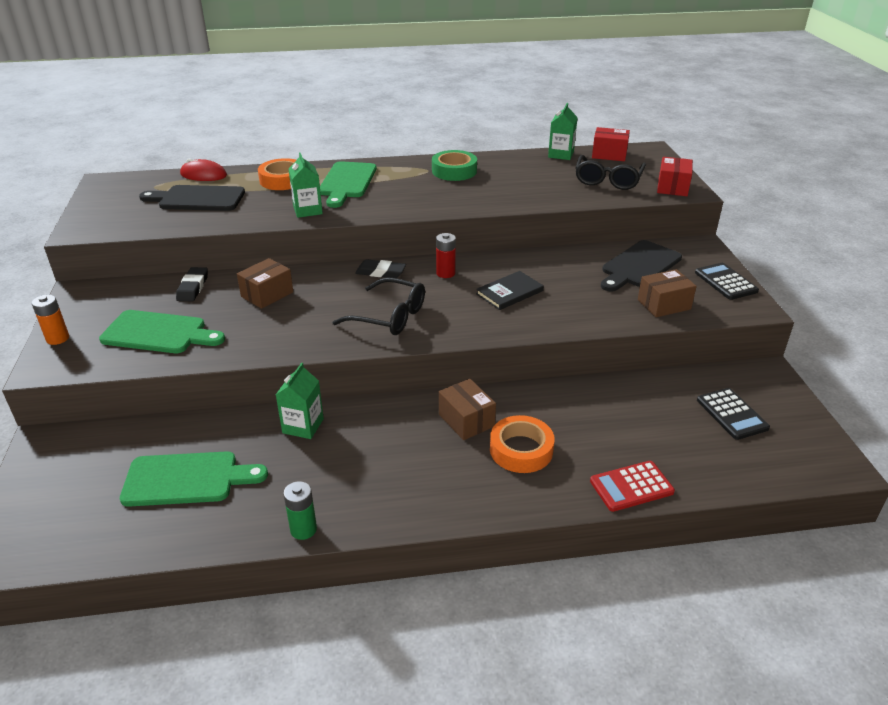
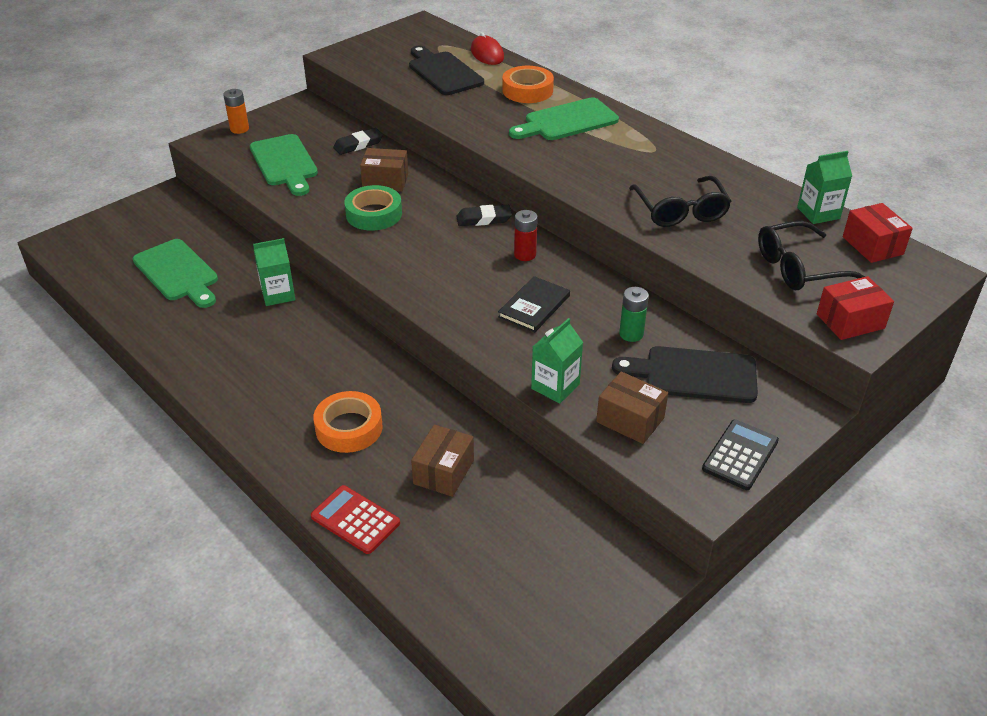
camera: 55 degrees right, 5 degrees up
green battery [283,481,317,540] -> green battery moved to [619,287,649,342]
green carton [289,153,323,218] -> green carton moved to [531,318,583,403]
black glasses [332,277,425,335] -> black glasses moved to [629,176,732,227]
black eraser [355,259,406,278] -> black eraser turned 75 degrees counterclockwise [456,205,512,226]
green tape [432,150,477,181] -> green tape moved to [344,185,402,231]
brown box [439,379,496,440] -> brown box moved to [411,425,474,497]
black book [476,271,544,310] -> black book turned 75 degrees counterclockwise [498,276,570,332]
black calculator [697,388,770,440] -> none

